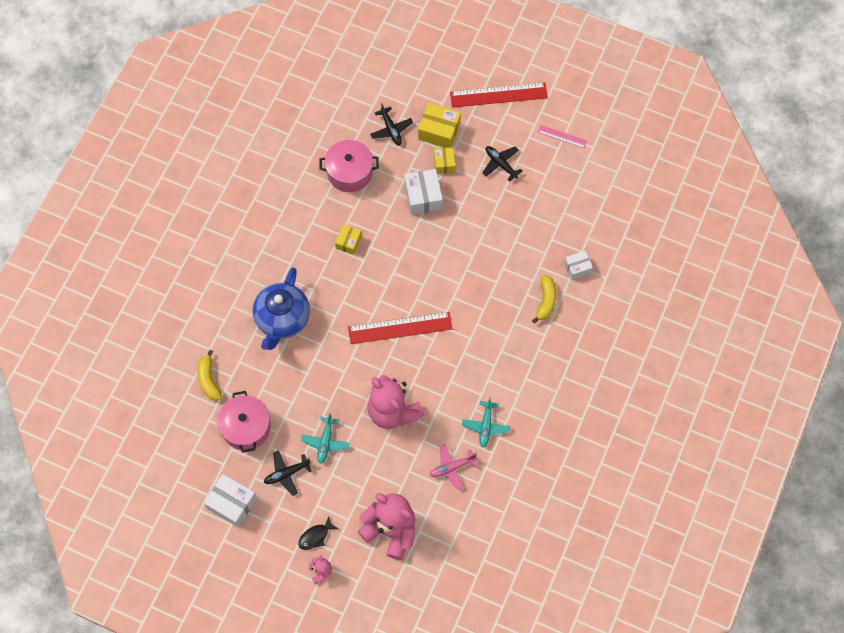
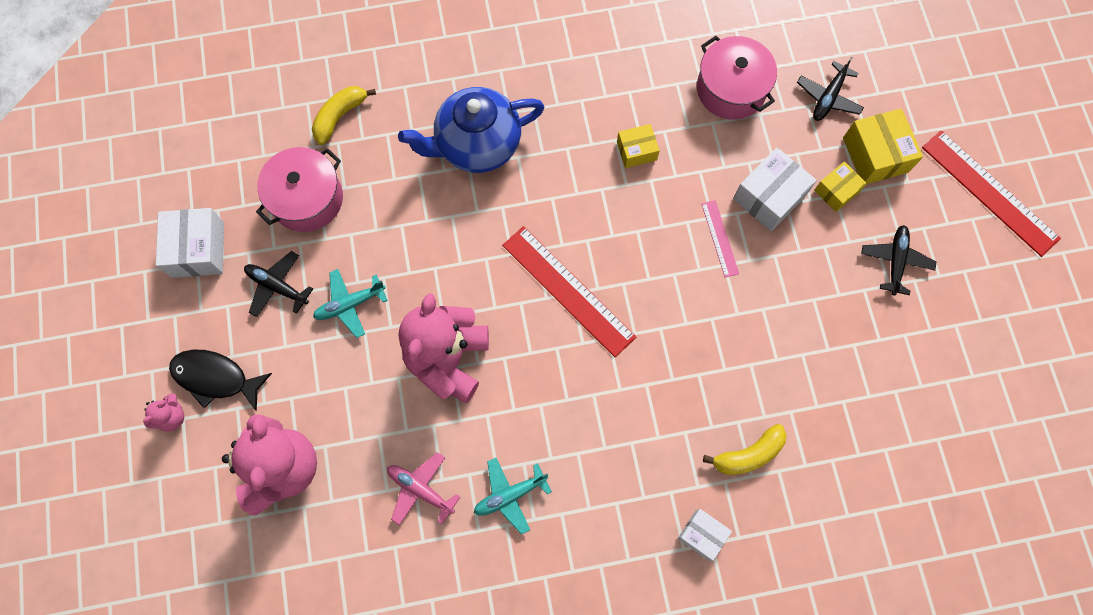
camera: 55 degrees right, 5 degrees up
black fish [298,516,339,550] -> black fish [169,350,272,411], size x1.54
pink ruler [538,125,587,148] -> pink ruler moved to [701,200,739,277]
white box [564,251,593,280] -> white box moved to [678,509,732,561]

